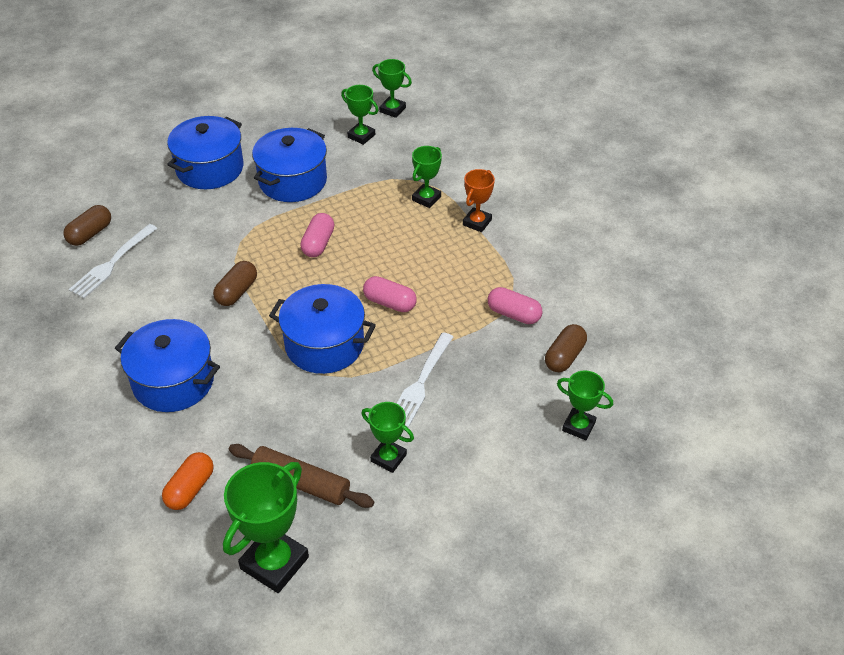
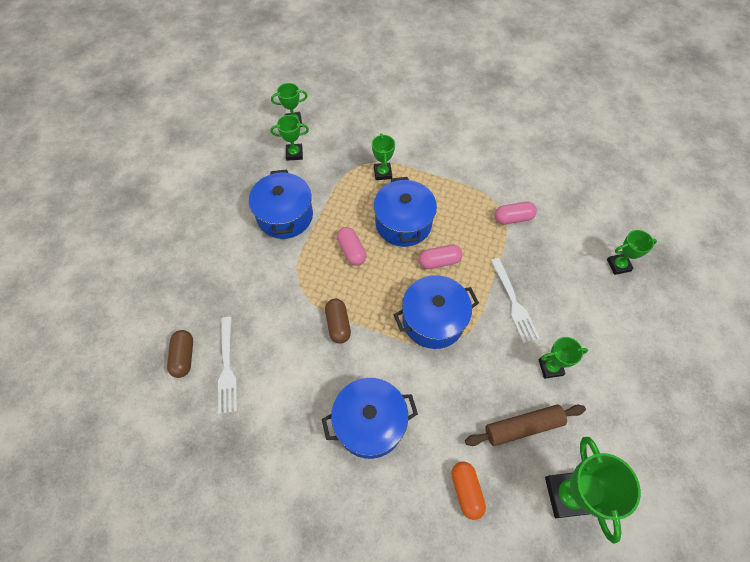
camera: 40 degrees left, 15 degrees up
blue pot [167,116,243,189] -> blue pot moved to [374,177,437,247]
orange trophy [463,169,495,232] -> none
brown capsule [545,324,587,372] -> none

